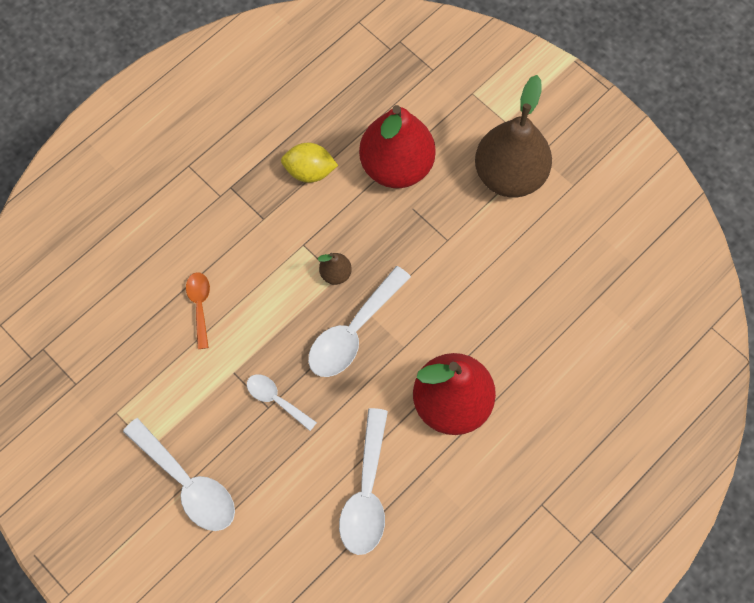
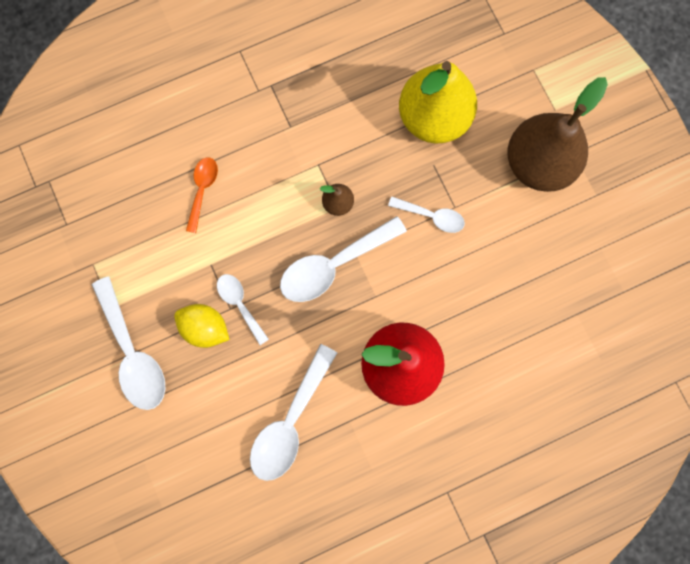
camera: 20 degrees right, 10 degrees up
yellow lemon [281,143,338,183] -> yellow lemon moved to [174,304,229,348]
red pear [359,105,436,188] -> yellow pear [399,61,477,144]
none -> white spoon [388,196,465,233]

